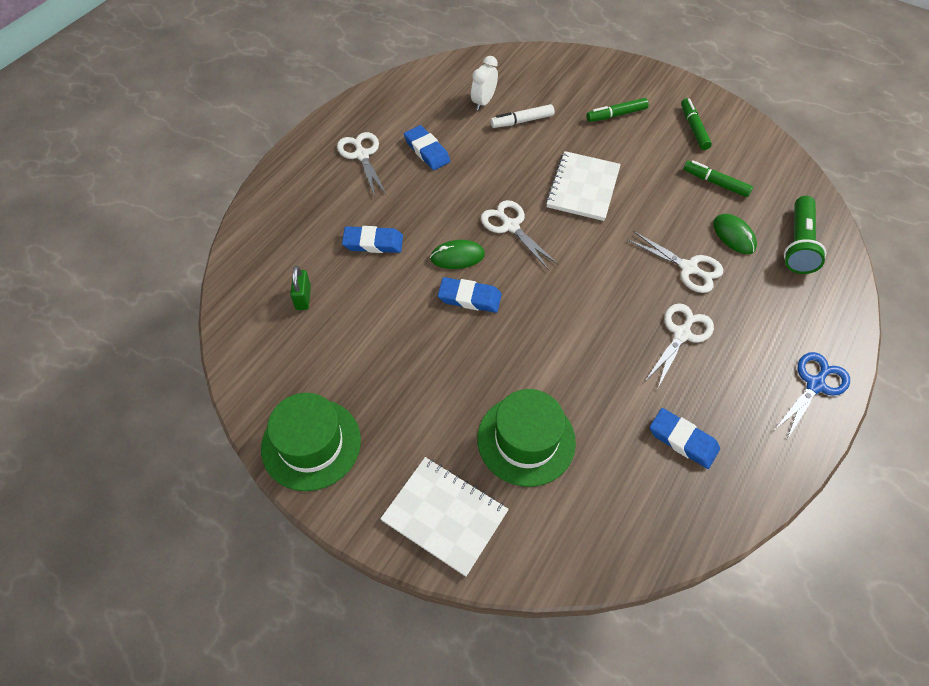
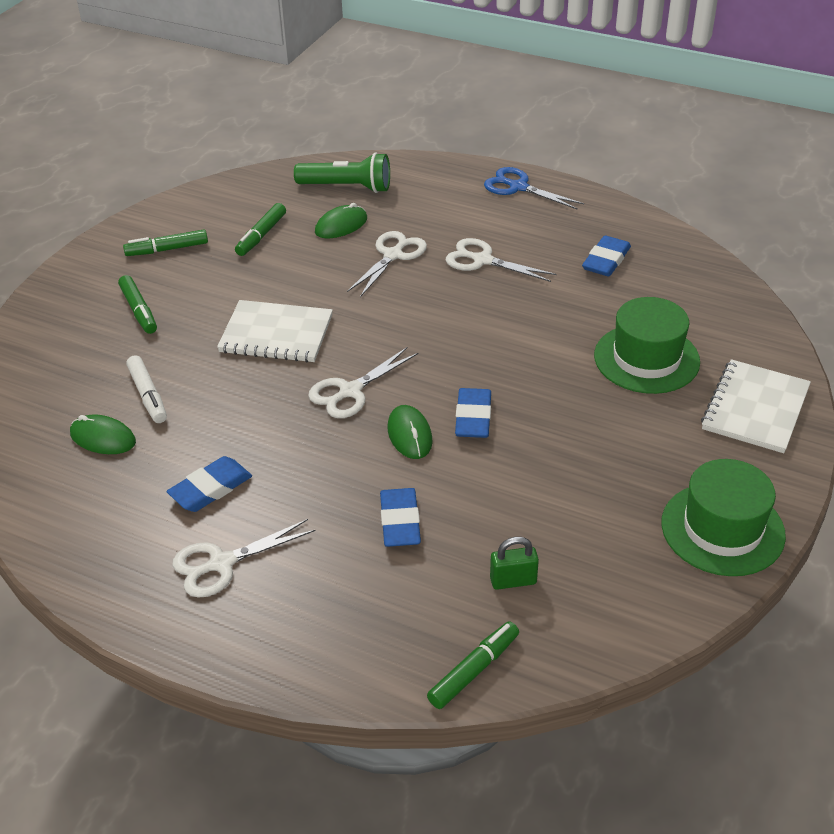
camera: 95 degrees left, 15 degrees down
white clock [471,56,498,110] -> green mouse [70,415,136,454]
none -> green marker [427,621,519,709]

